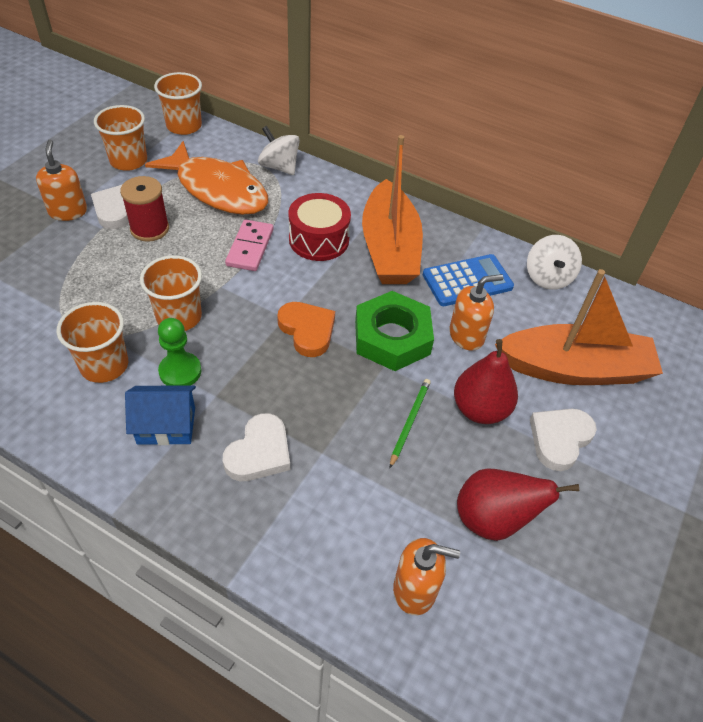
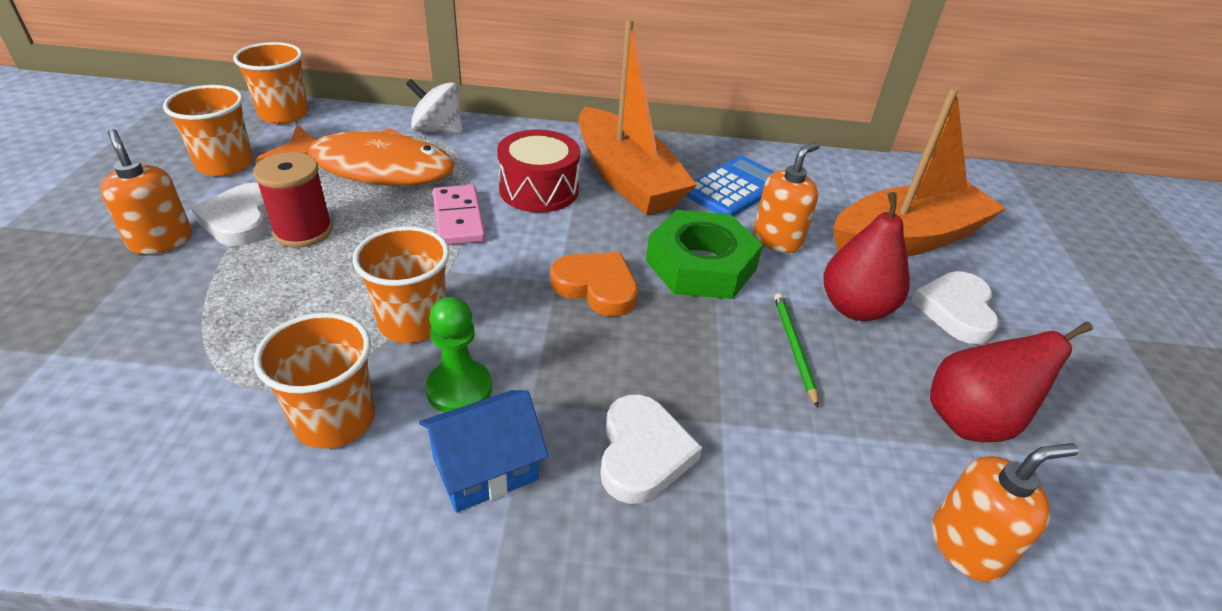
camera: 25 degrees left, 10 degrees down
white spinning top [527,235,582,290] -> none

